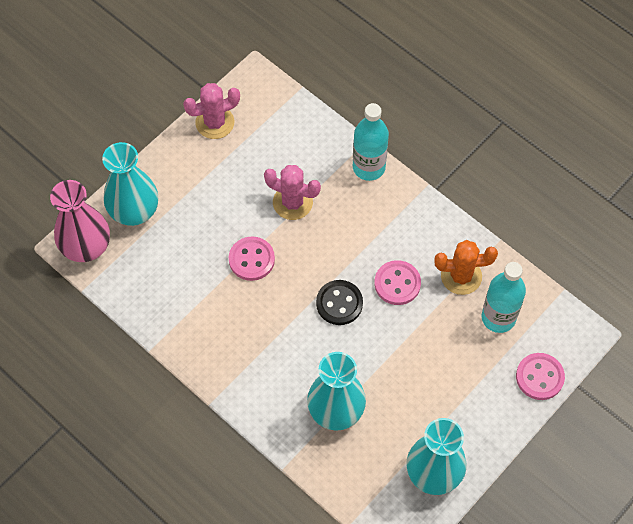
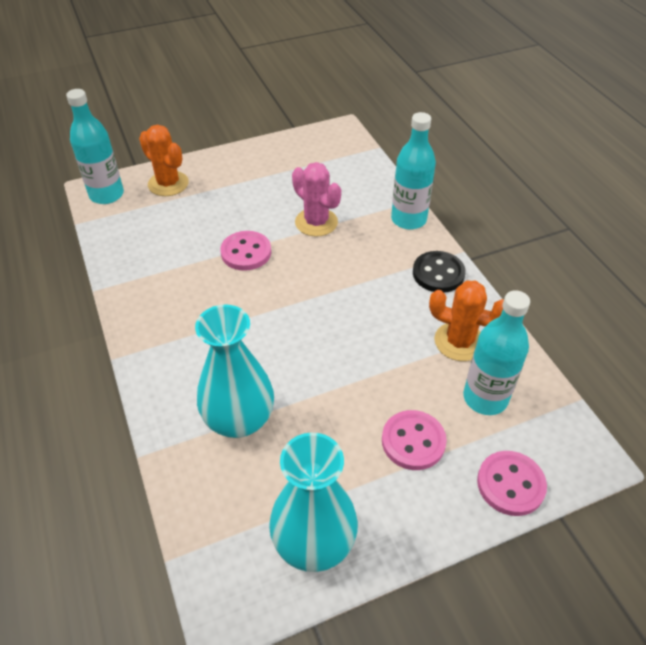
camera: 25 degrees right, 15 degrees down
pink vase [50,180,110,262] -> turquoise bottle [66,89,124,204]
turquoise vase [102,142,158,226] -> orange cactus [139,125,189,196]
pink cactus [183,83,240,139] -> none
black button [316,280,363,325] -> black button moved to [413,251,466,293]
pink button [374,260,421,305] -> pink button moved to [382,410,447,470]

